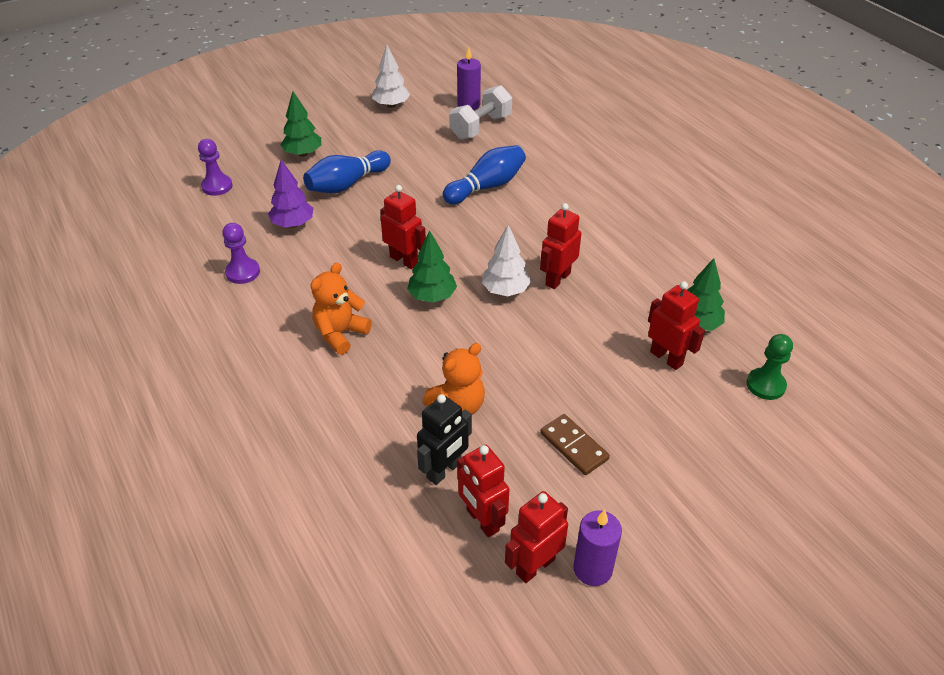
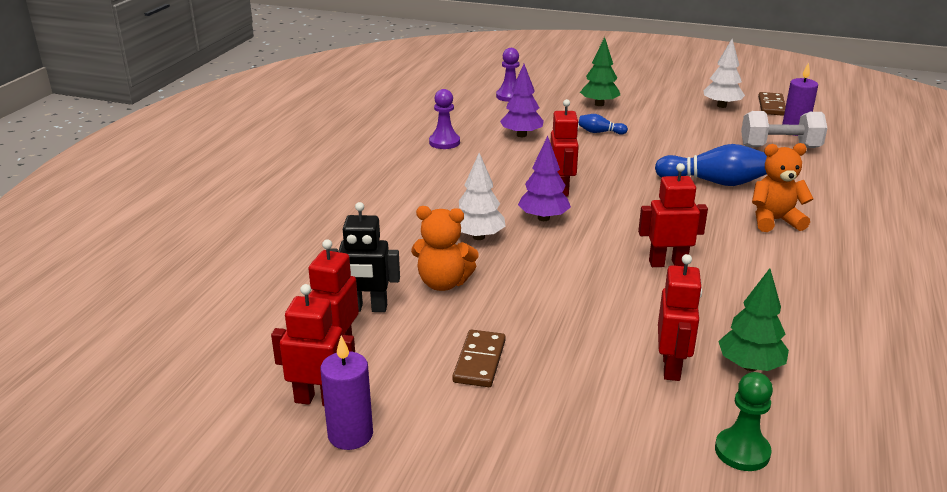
camera: 50 degrees right, 15 degrees down
blue bowling pin [303,150,391,193] -> blue bowling pin [579,114,628,135], size x0.51
orange teddy bear [311,262,372,355] -> orange teddy bear moved to [752,143,813,232]
green tree [407,230,457,303] -> purple tree [518,136,571,221]
white tree [482,225,531,296] -> white tree moved to [459,153,506,240]
none -> brown domino [758,92,786,116]

